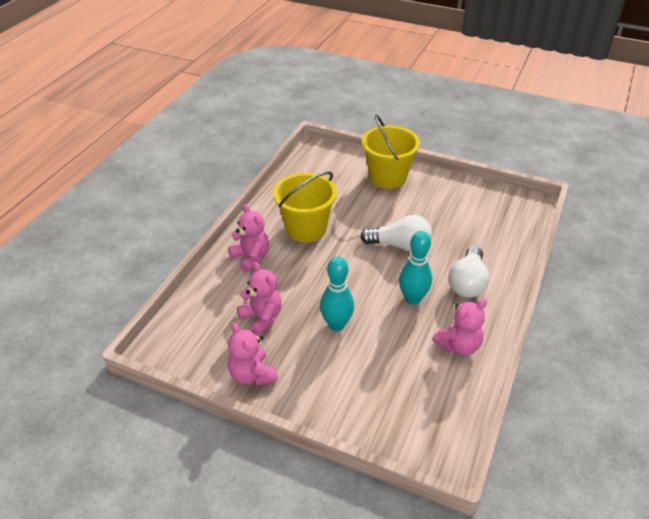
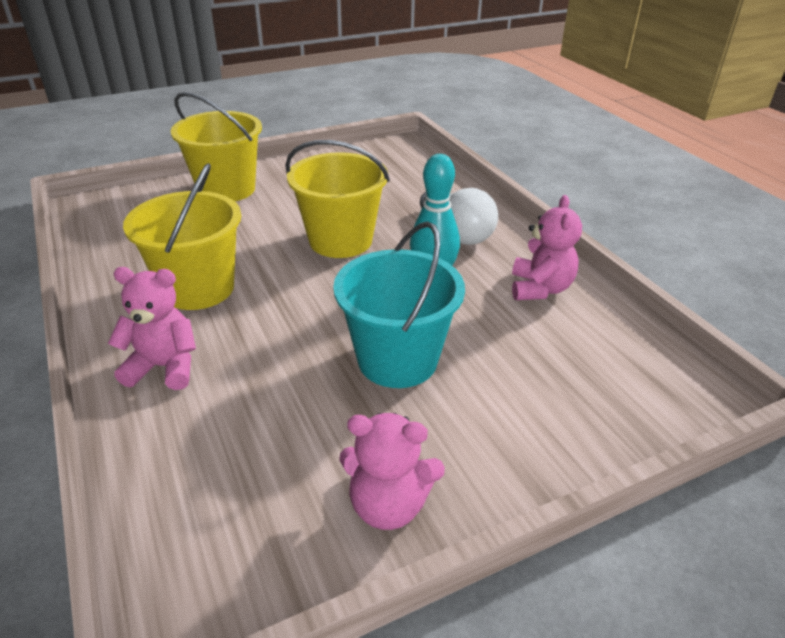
camera: 50 degrees left, 5 degrees down
pink teddy bear [237,262,282,336] -> none
turquoise bowling pin [320,257,354,331] -> turquoise bucket [333,221,465,388]
white light bulb [360,215,432,252] -> yellow bucket [285,140,390,258]

